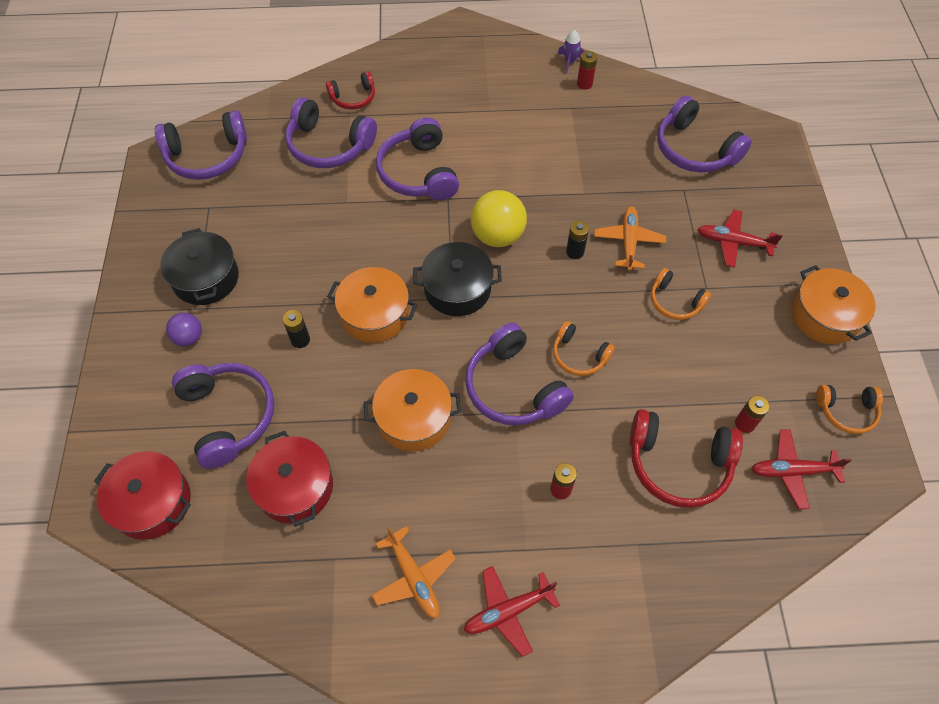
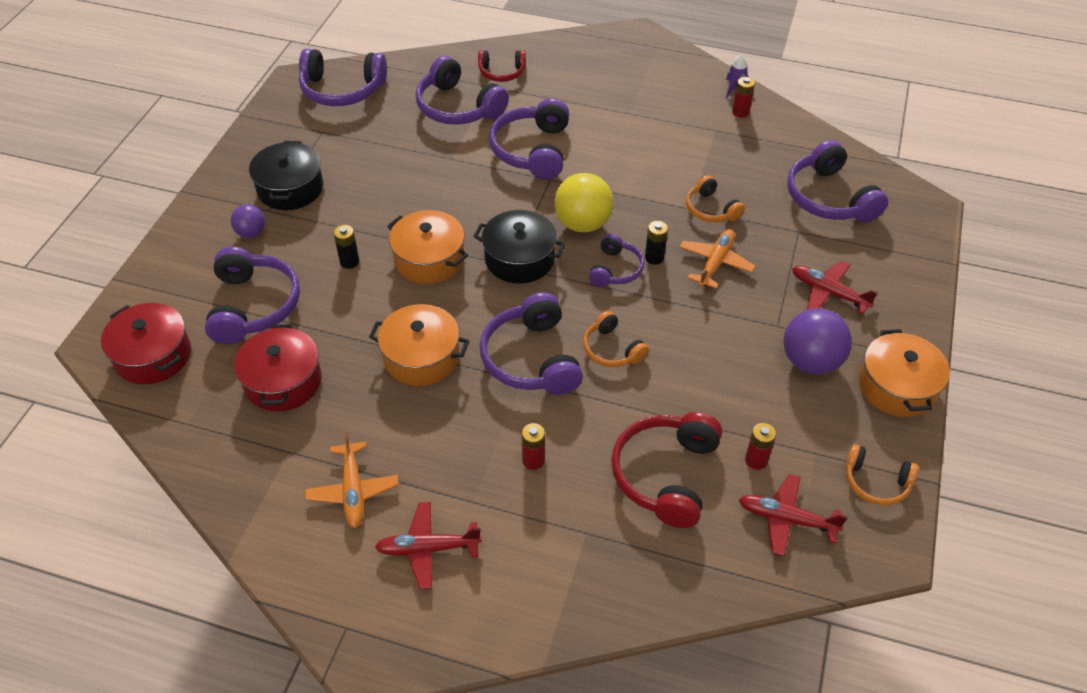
camera: 20 degrees right, 10 degrees down
red headphones [630,409,743,508] -> red headphones turned 75 degrees clockwise [611,412,722,528]
orange headphones [651,268,711,320] -> orange headphones moved to [686,175,745,222]
none -> purple headphones [589,234,644,287]
none -> purple ball [784,308,852,374]

